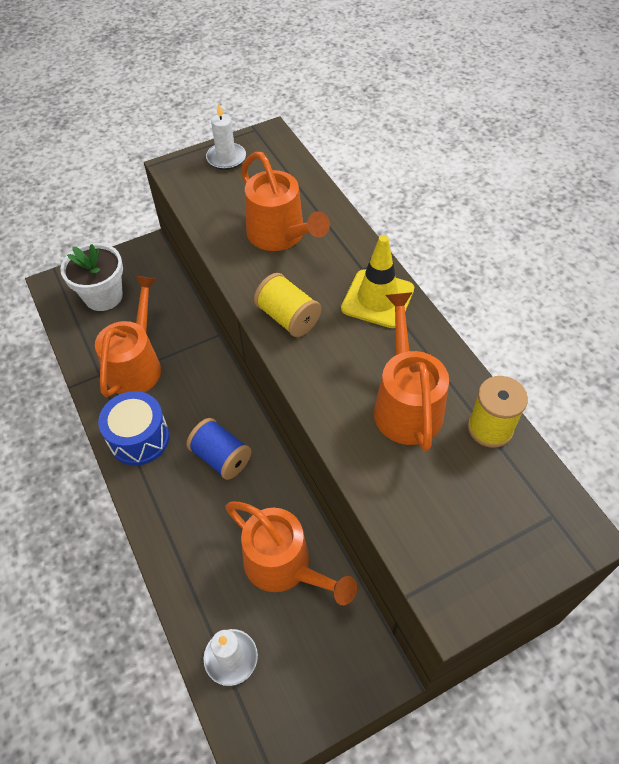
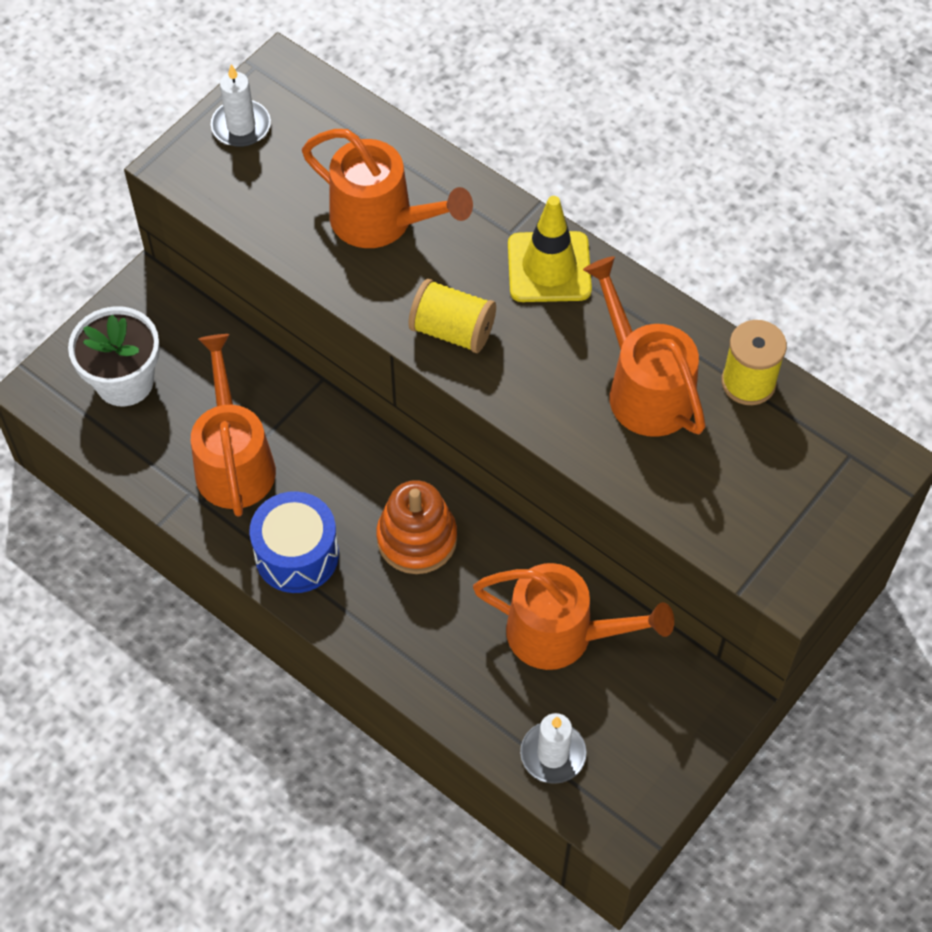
camera: 25 degrees left, 5 degrees up
blue spool [187,418,251,480] -> orange stacking toy [376,480,457,574]

